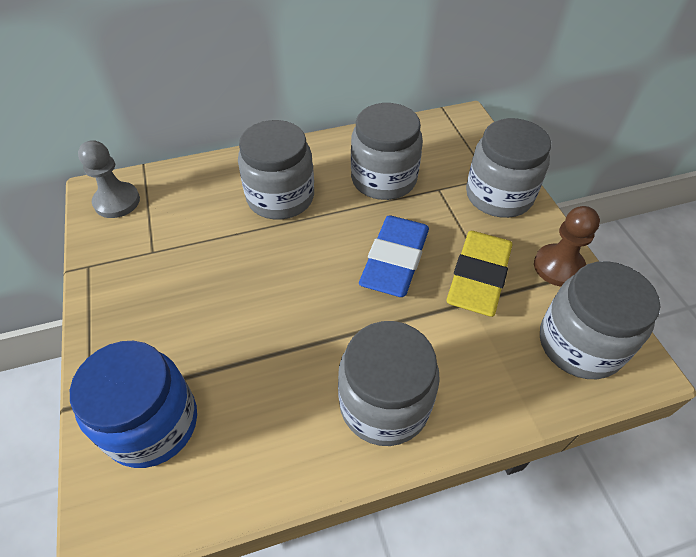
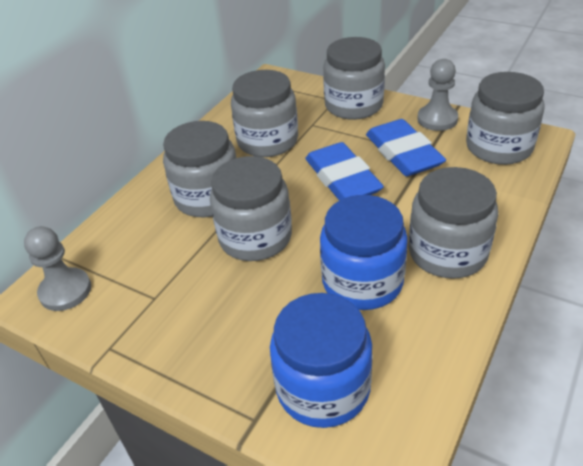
camera: 40 degrees left, 10 degrees down
yellow eraser [446,231,513,317] -> blue eraser [366,119,446,176]
brown pawn [534,206,600,287] -> grey pawn [417,59,458,131]
none -> grey jar [210,156,292,261]
none -> blue jar [320,195,408,310]

